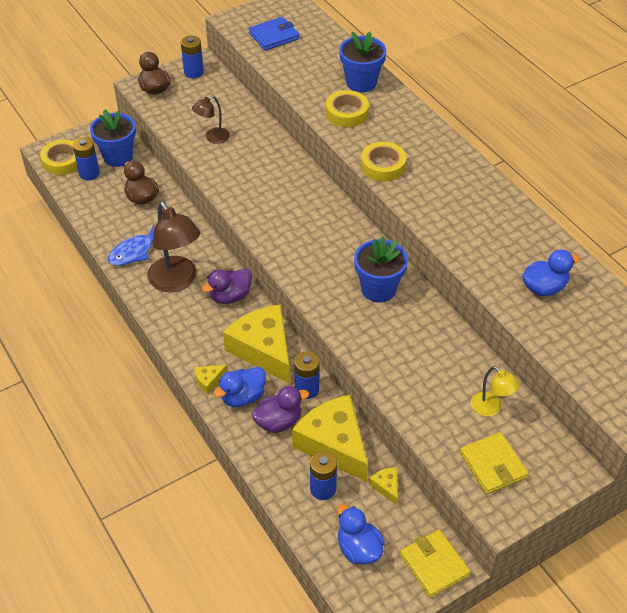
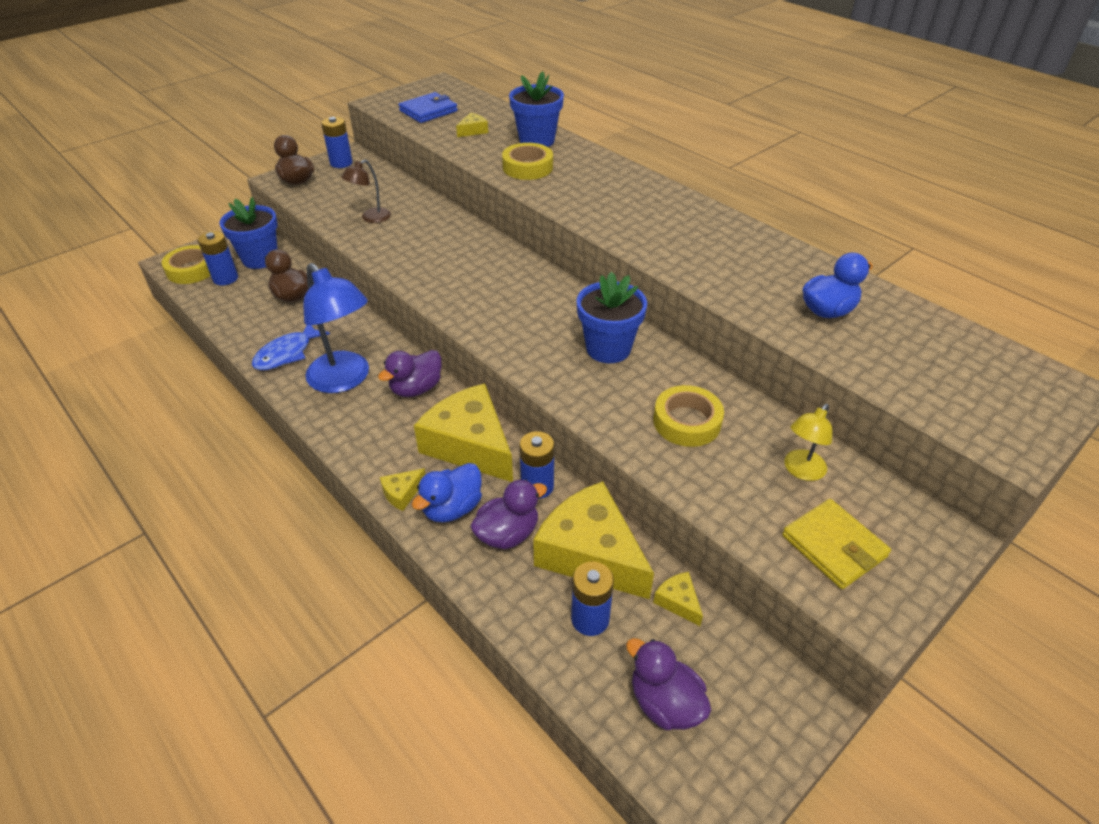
camera: 10 degrees left, 5 degrees down
brown lamp [147,201,200,292] -> blue lamp [303,263,369,393]
blue duck [337,504,385,565] -> purple duck [626,638,711,730]
yellow tape [361,142,407,182] -> yellow tape moved to [653,385,724,447]
yellow wallet [400,529,470,598] -> none
yellow lamp [471,366,520,417] -> yellow lamp turned 90 degrees clockwise [784,404,833,481]
none -> yellow cheese [456,113,488,137]

